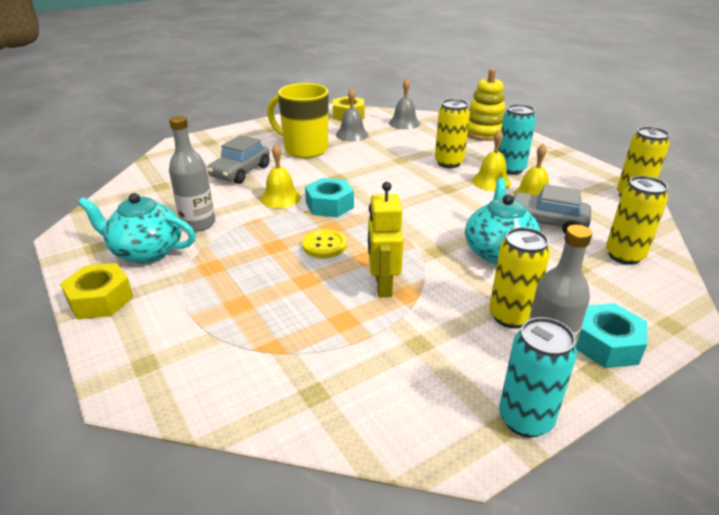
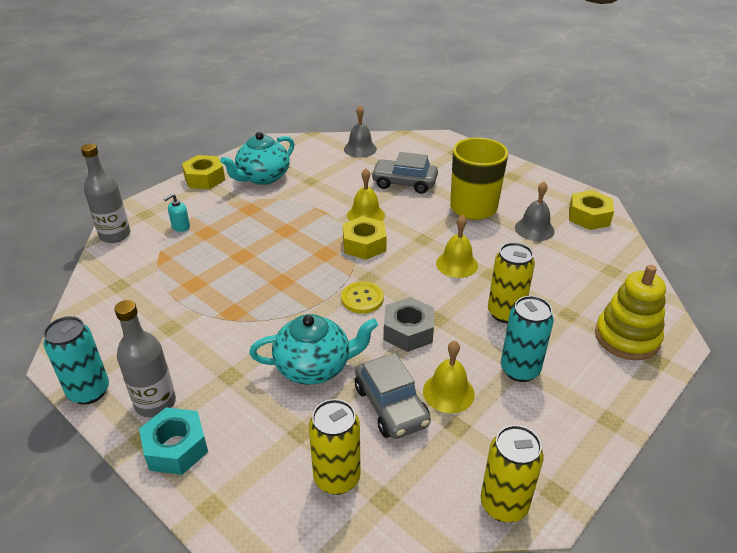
camera: 75 degrees right, 5 degrees up
turquoise teapot [78,193,196,264] -> turquoise teapot turned 135 degrees counterclockwise [220,132,294,185]
grey bottle [169,116,215,231] -> grey bottle moved to [81,144,130,243]
yellow button [302,229,347,258] -> yellow button moved to [341,282,384,314]
turquoise nut [305,178,354,217] -> yellow nut [343,216,387,260]
yellow robot [368,182,403,297] -> none
grey bell [389,79,420,129] -> grey bell moved to [344,106,377,158]
yellow bell [472,130,511,191] -> yellow bell moved to [436,215,478,278]
yellow can [489,227,550,328] -> none
grey car [512,184,591,234] -> grey car turned 150 degrees clockwise [355,353,431,439]
none -> turquoise soap dispenser [164,194,190,232]
none -> grey nut [384,297,434,352]

